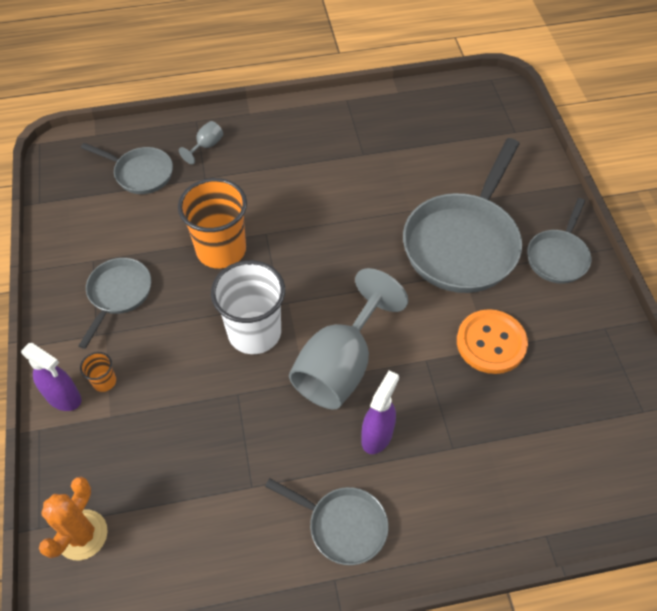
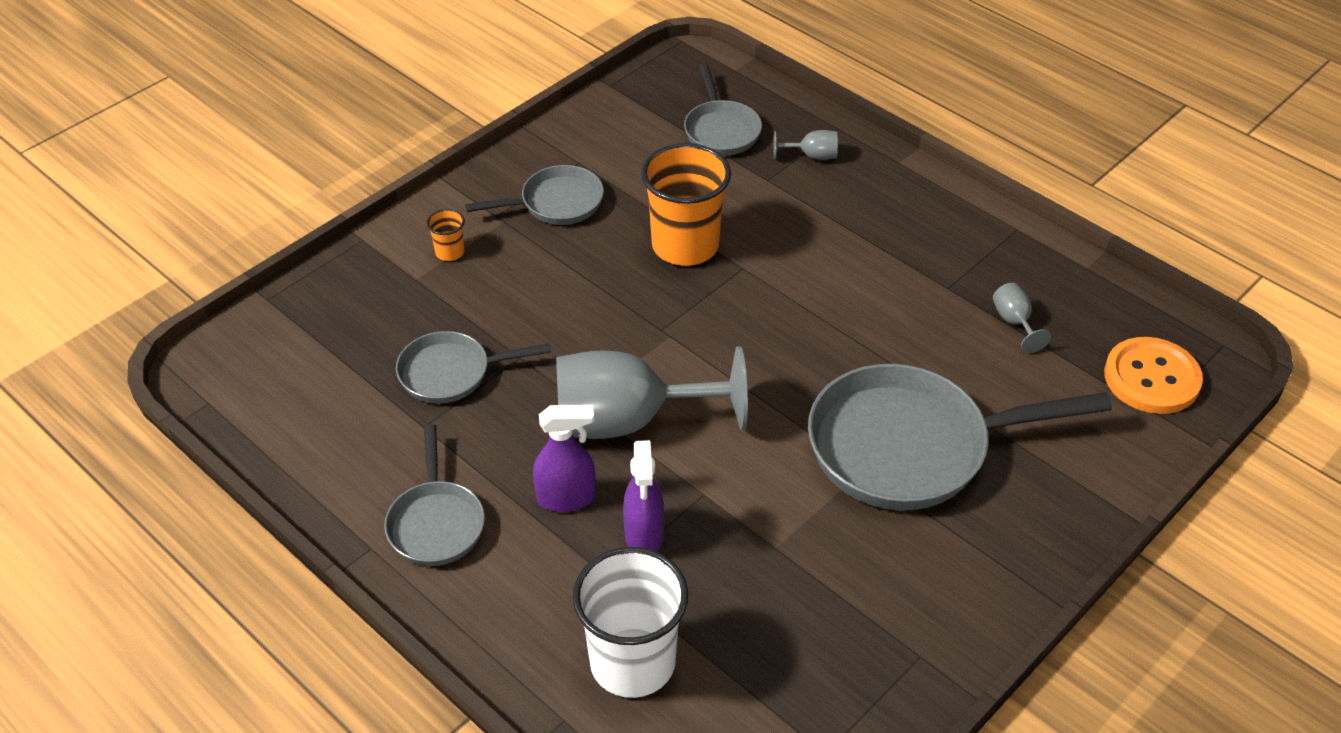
camera: 55 degrees right, 10 degrees down
purple spray bottle [21,343,81,411] -> purple spray bottle moved to [623,440,664,552]
orange cactus [39,477,108,560] -> none
white cup [211,260,285,354] -> white cup moved to [572,547,688,698]
orange button [457,309,528,374] -> orange button moved to [1104,337,1203,414]
grey pan [527,198,591,284] -> grey pan moved to [396,331,551,404]
none -> grey goblet [993,283,1051,353]

